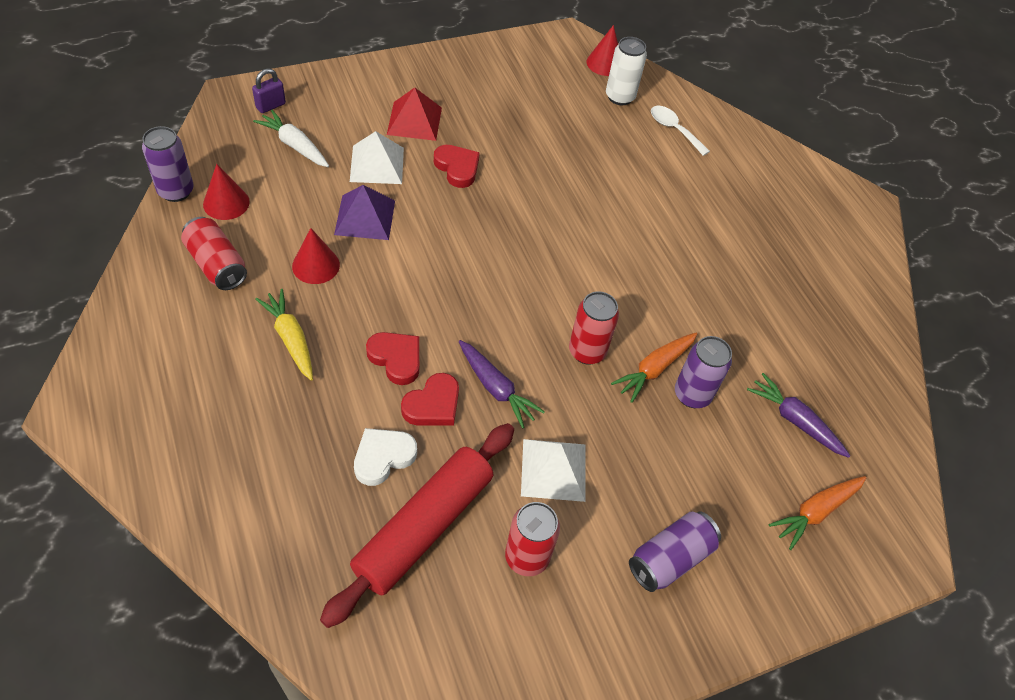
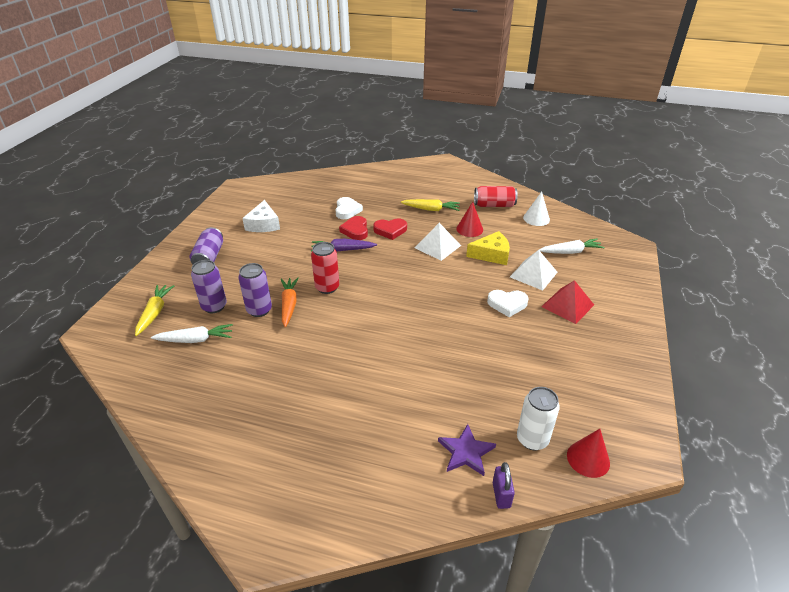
camera: 135 degrees right, 15 degrees down
purple can [142,126,193,202] -> purple can moved to [191,260,227,313]
red cone [203,164,250,220] -> white cone [523,191,550,226]
purple padlock [252,68,286,113] -> purple padlock moved to [493,462,515,509]
red rolling pin [320,423,514,628] -> none
purple pyramid [334,185,395,240] -> yellow cheese [466,231,510,265]
red heart [434,145,480,188] -> white heart [487,290,529,317]
red can [505,502,560,576] -> white cheese [242,200,280,232]
white pyramid [521,439,585,502] -> white pyramid moved to [415,223,461,261]
white spoon [651,106,710,156] -> purple star [438,424,496,476]
purple carrot [747,373,850,458] -> white carrot [151,324,233,343]
orange carrot [769,476,867,550] -> yellow carrot [135,285,174,336]

